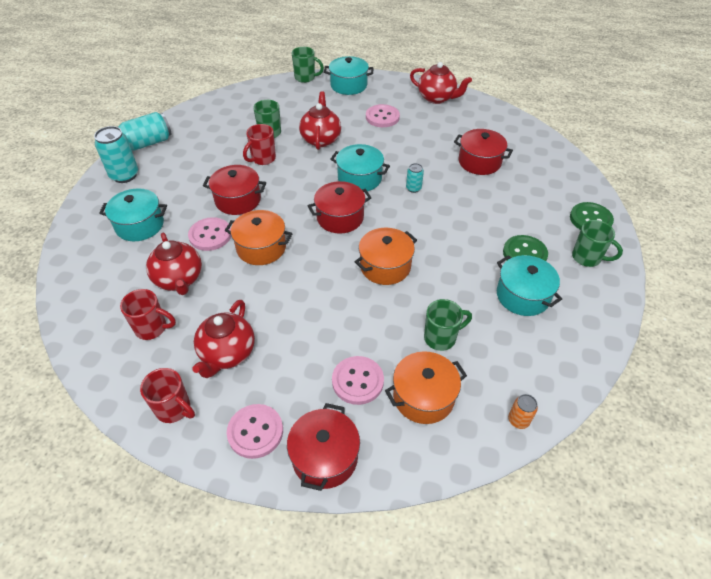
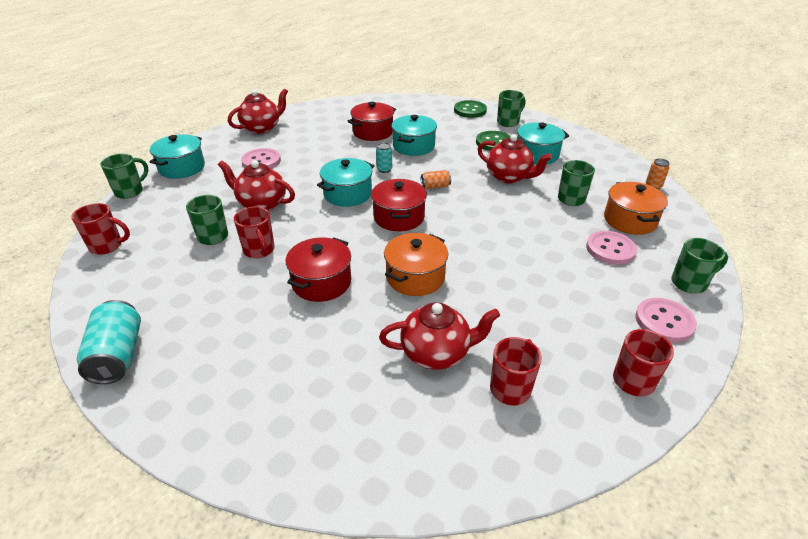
camera: 70 degrees left, 10 degrees down
turquoise can [94,126,138,183] -> none
turquoise pot [99,188,167,241] -> turquoise pot moved to [391,115,437,156]
pink button [188,217,231,251] -> none
red teapot [192,300,255,378] -> red teapot moved to [478,134,552,183]
red pot [287,403,360,491] -> green mug [671,238,728,294]
orange pot [355,228,417,285] -> none
none -> red mug [71,203,130,255]
none -> orange can [421,170,451,189]

